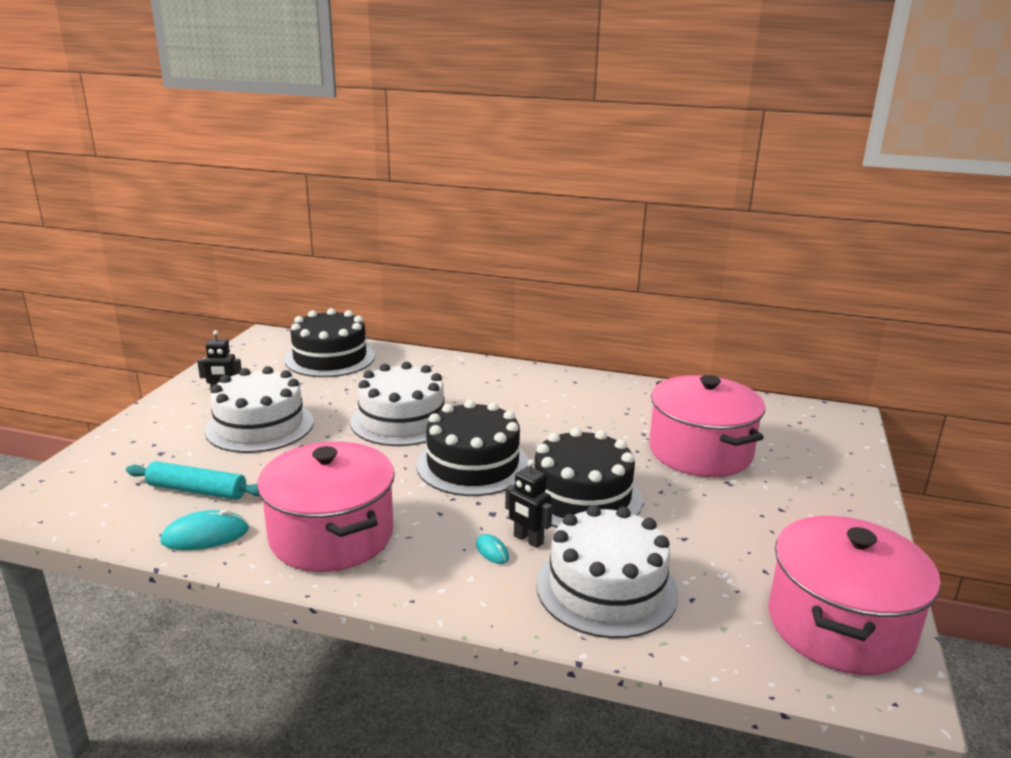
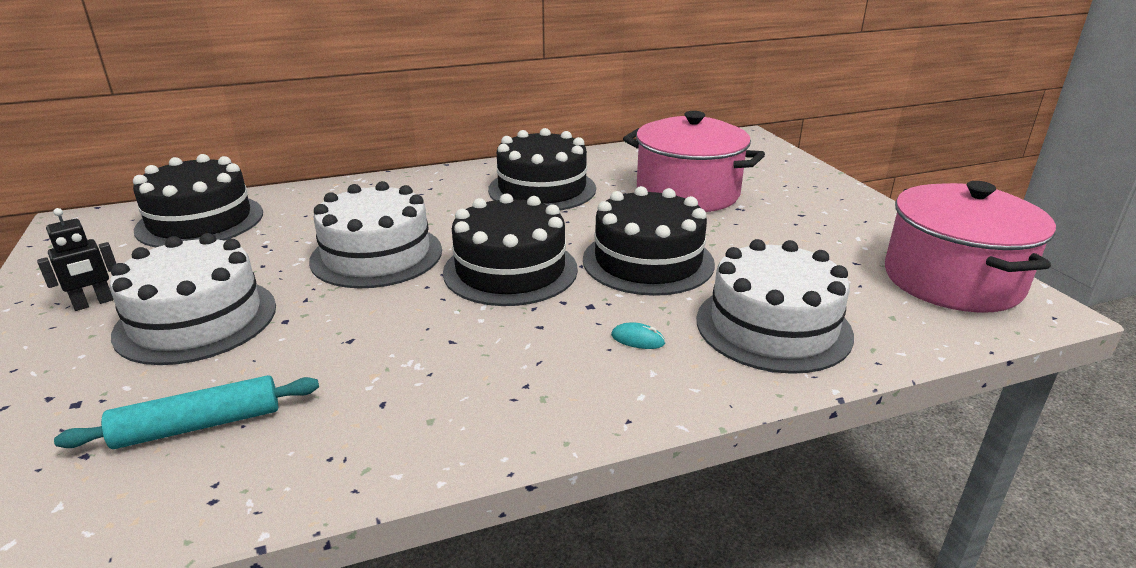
camera: 35 degrees left, 5 degrees up
turquoise mouse [160,509,249,550] -> none
pink pot [257,442,395,572] -> none
black robot [505,459,553,548] -> none
none -> black cake [488,128,596,211]

